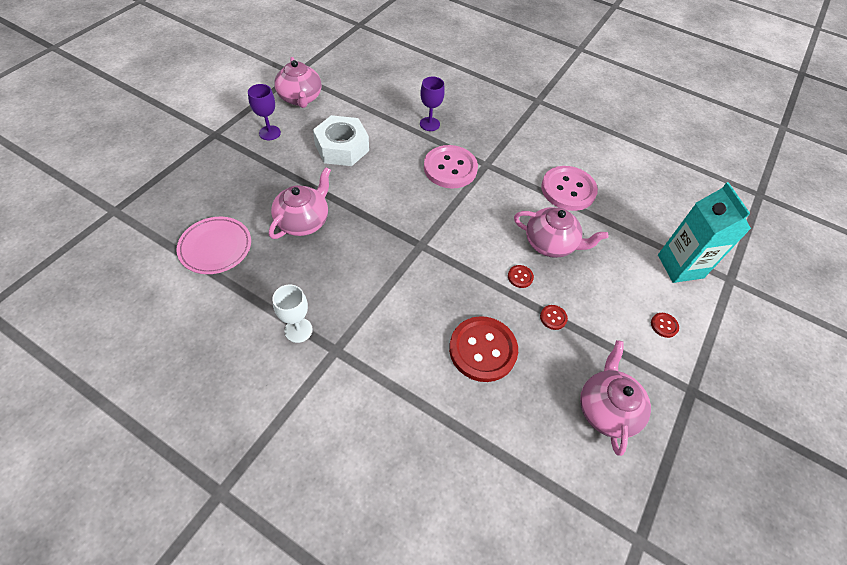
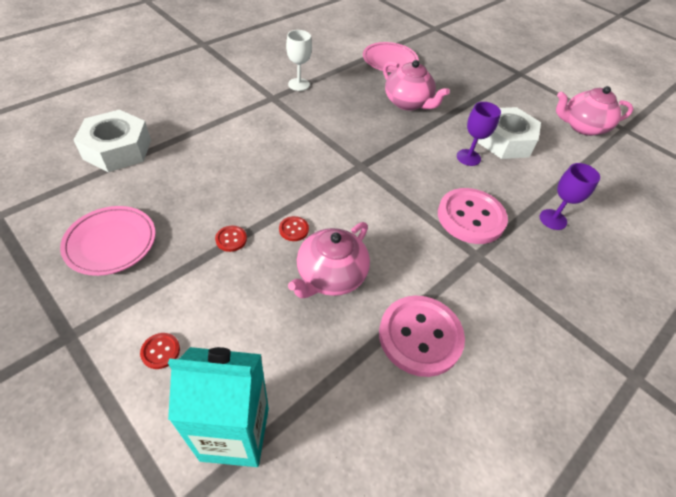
camera: 105 degrees right, 5 degrees down
purple goblet [248,84,281,140] -> purple goblet moved to [457,102,501,166]
red button [449,316,518,382] -> none
pink teapot [580,340,651,456] -> pink plate [60,206,156,276]
none -> white nut [74,110,151,172]

